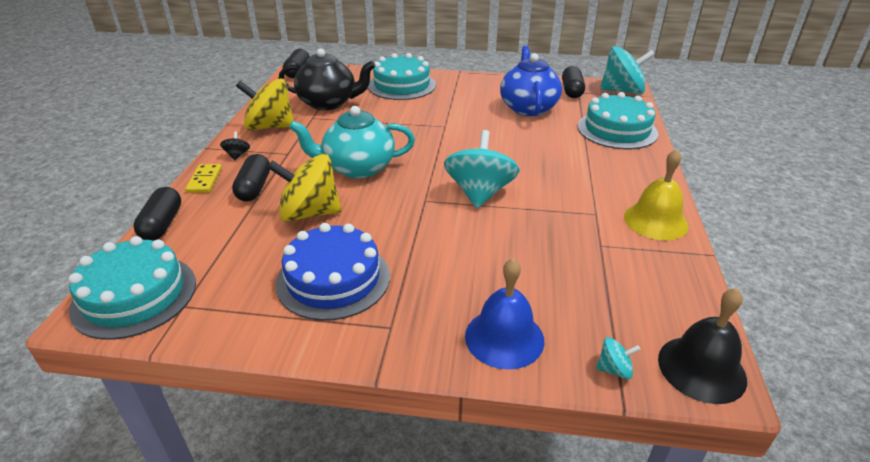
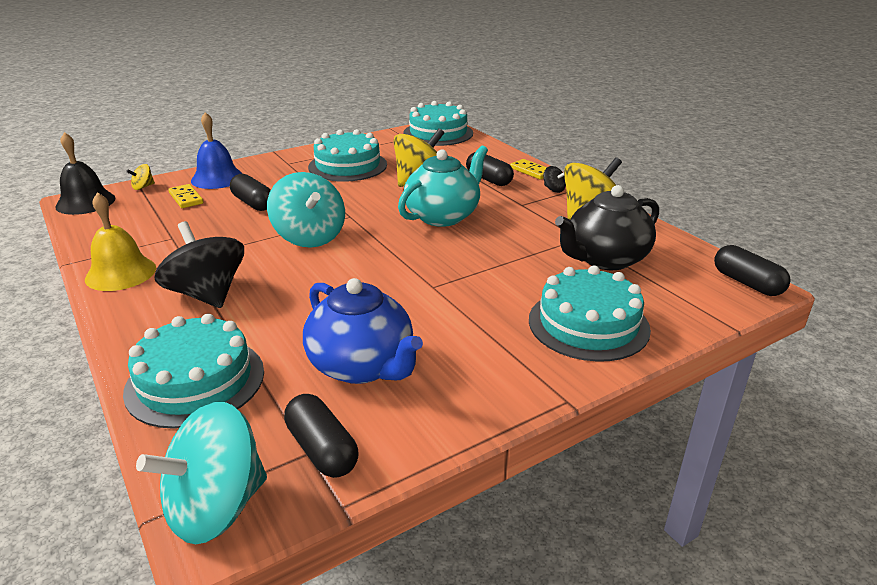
camera: 140 degrees right, 5 degrees down
black capsule [133,187,181,241] -> black capsule moved to [230,174,271,211]
blue cake [276,223,390,321] -> turquoise cake [308,129,387,182]
turquoise spinning top [596,337,641,379] -> yellow spinning top [126,164,155,190]
none -> black spinning top [154,221,244,308]
none -> yellow domino [168,184,203,208]

